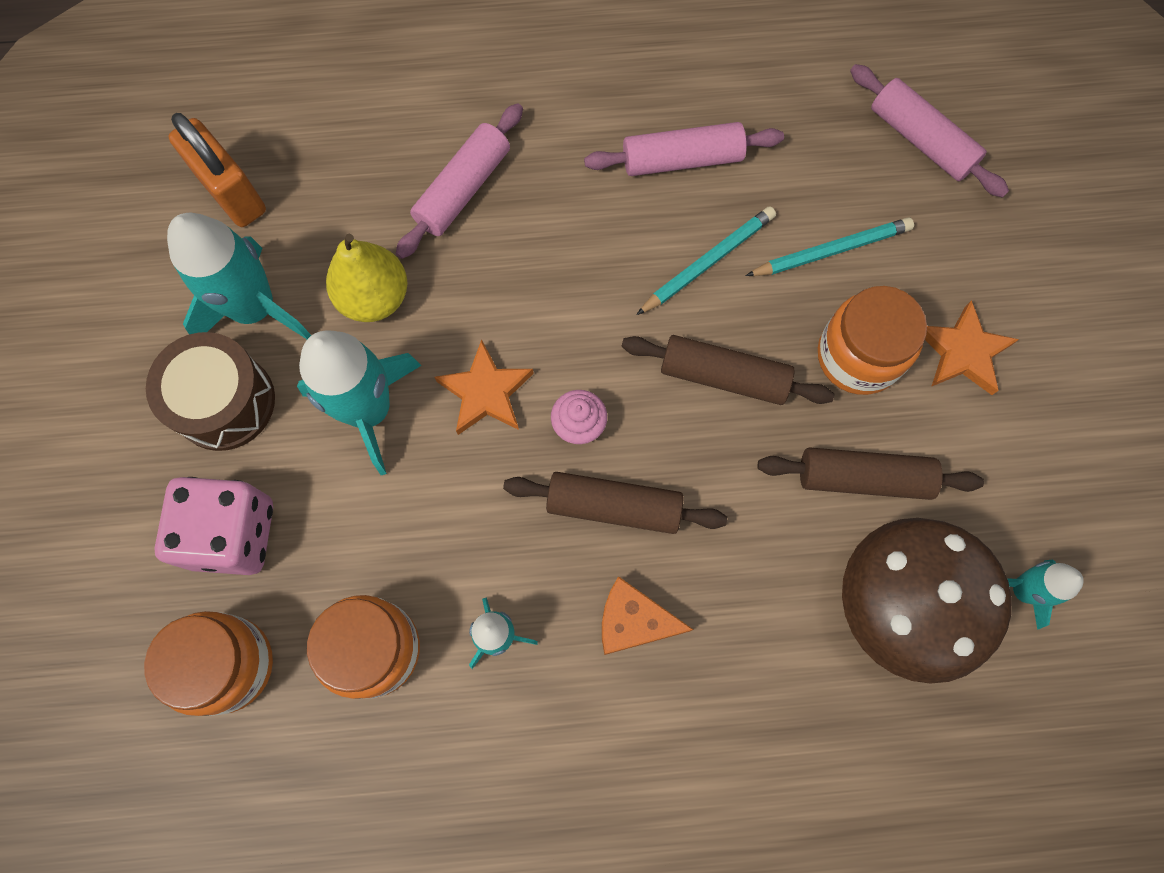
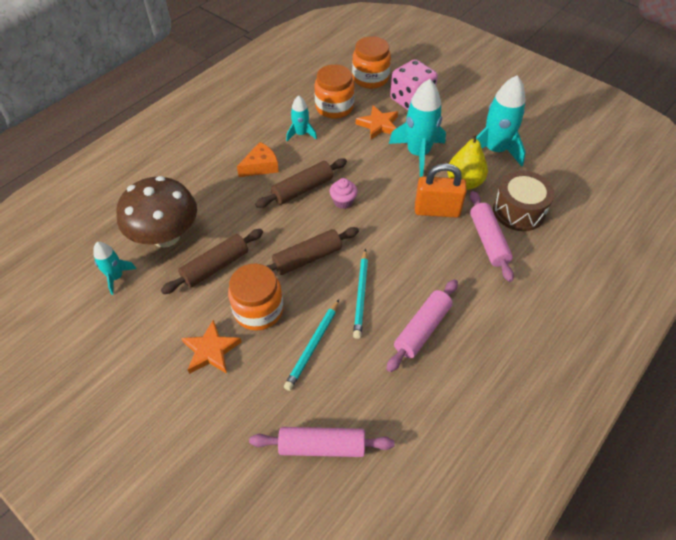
camera: 135 degrees right, 20 degrees down
brown drum [146,332,275,451] -> brown drum moved to [493,171,555,231]
orange padlock [168,113,266,227] -> orange padlock moved to [415,163,467,218]
orange star [435,339,534,435] -> orange star moved to [356,105,398,140]

